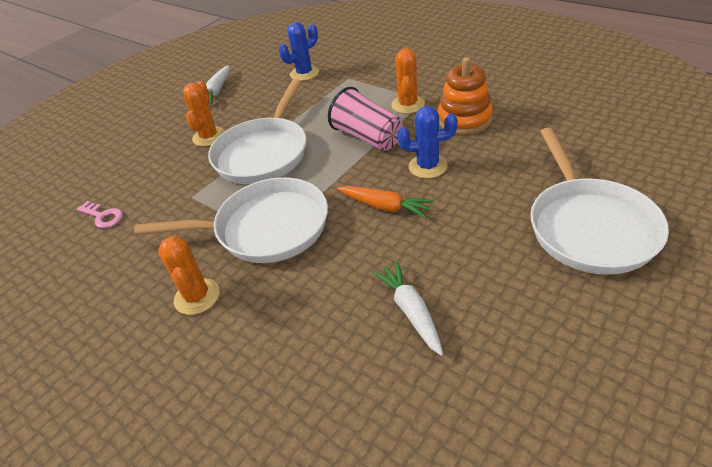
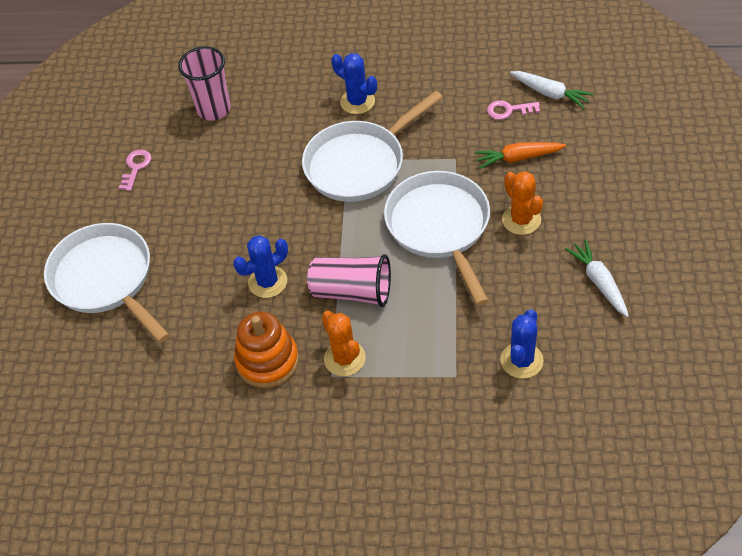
camera: 145 degrees right, 10 degrees up
orange cactus [158,236,220,315] -> blue cactus [331,53,377,114]
orange carrot [337,186,434,218] -> orange carrot moved to [474,142,566,169]
white carrot [372,261,443,356] -> white carrot moved to [510,71,593,109]
none -> pink key [119,149,152,191]
none -> pink cup [178,46,231,121]

